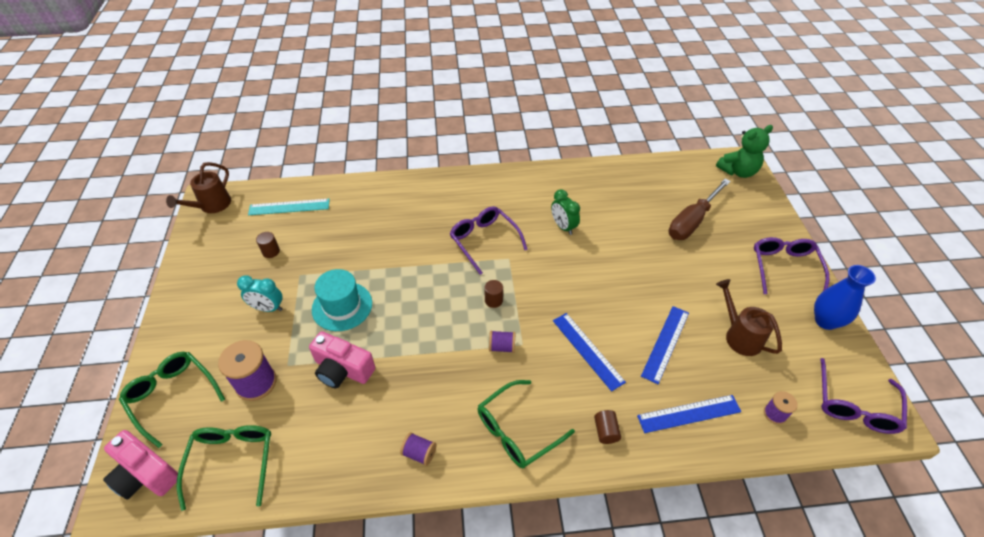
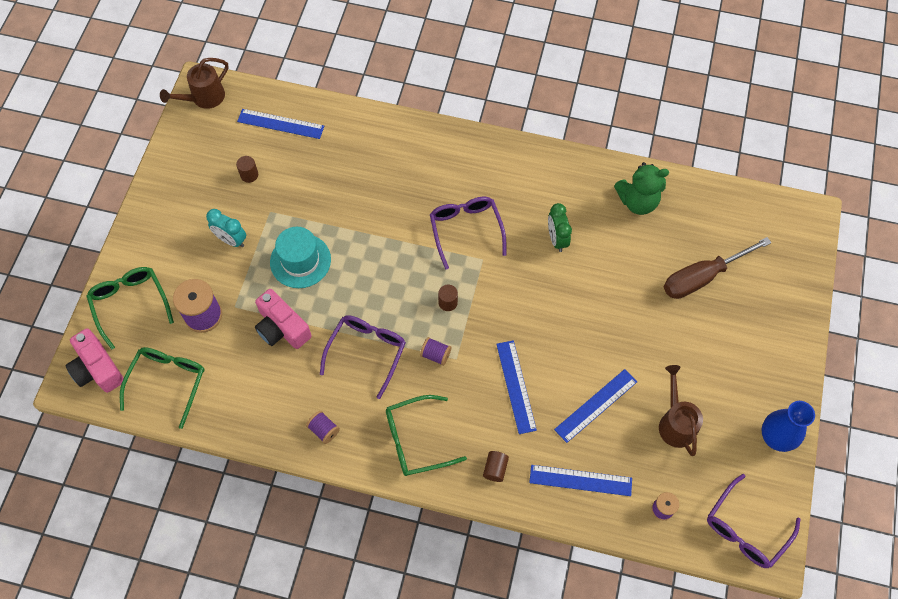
camera: 20 degrees right, 15 degrees up
turquoise ruler [248,199,330,215] -> blue ruler [237,109,324,139]
green teddy bear [716,125,773,178] -> green teddy bear moved to [614,162,669,215]
purple glasses [754,237,829,294] -> purple glasses moved to [320,315,406,399]

